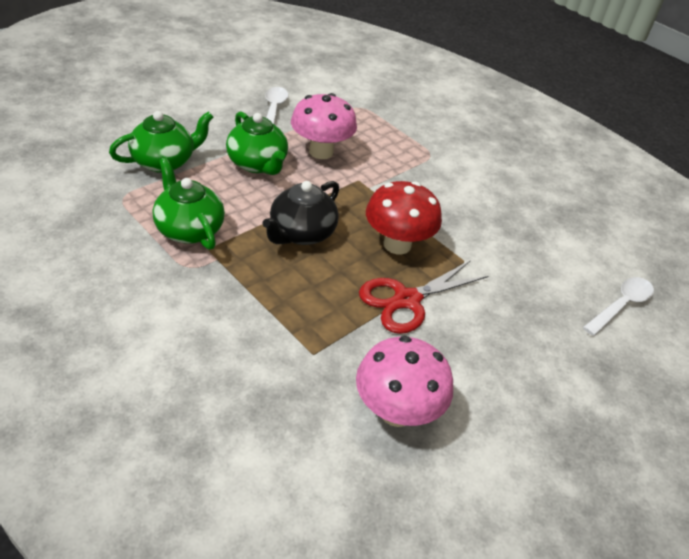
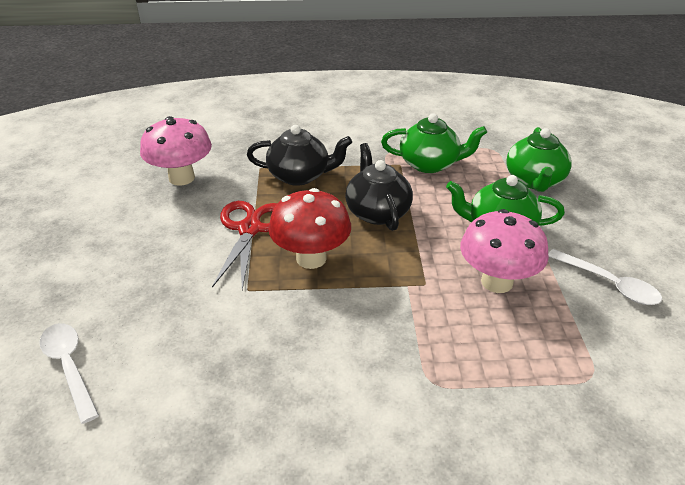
camera: 135 degrees right, 5 degrees down
white spoon [583,277,654,336] -> white spoon turned 150 degrees clockwise [39,323,99,424]
none -> black teapot [247,125,352,186]

